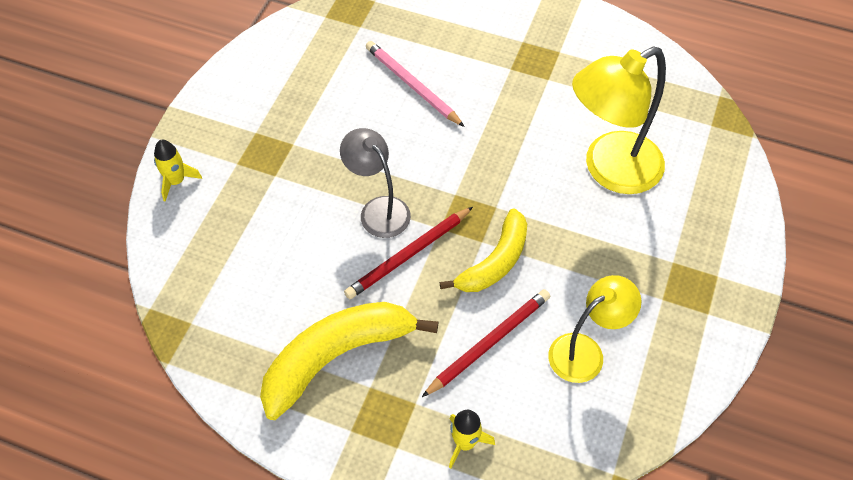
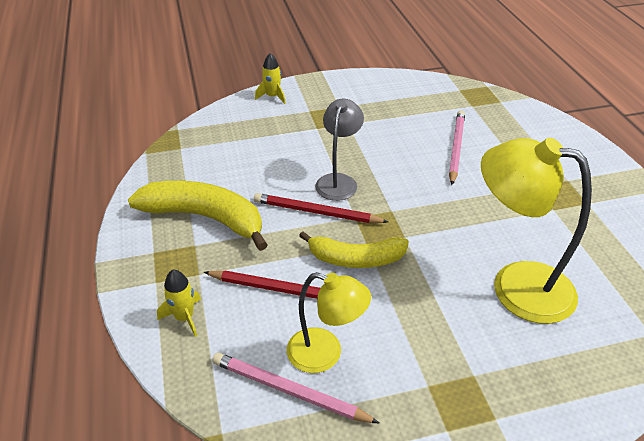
camera: 55 degrees right, 15 degrees down
none -> pink pencil [212,352,379,423]

